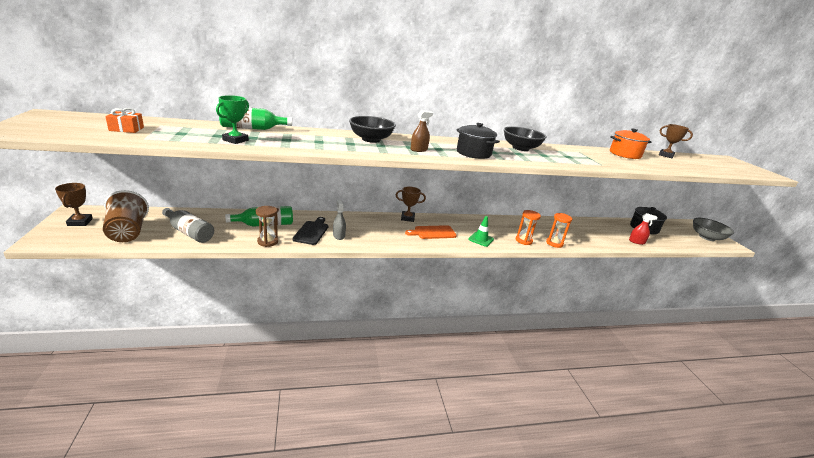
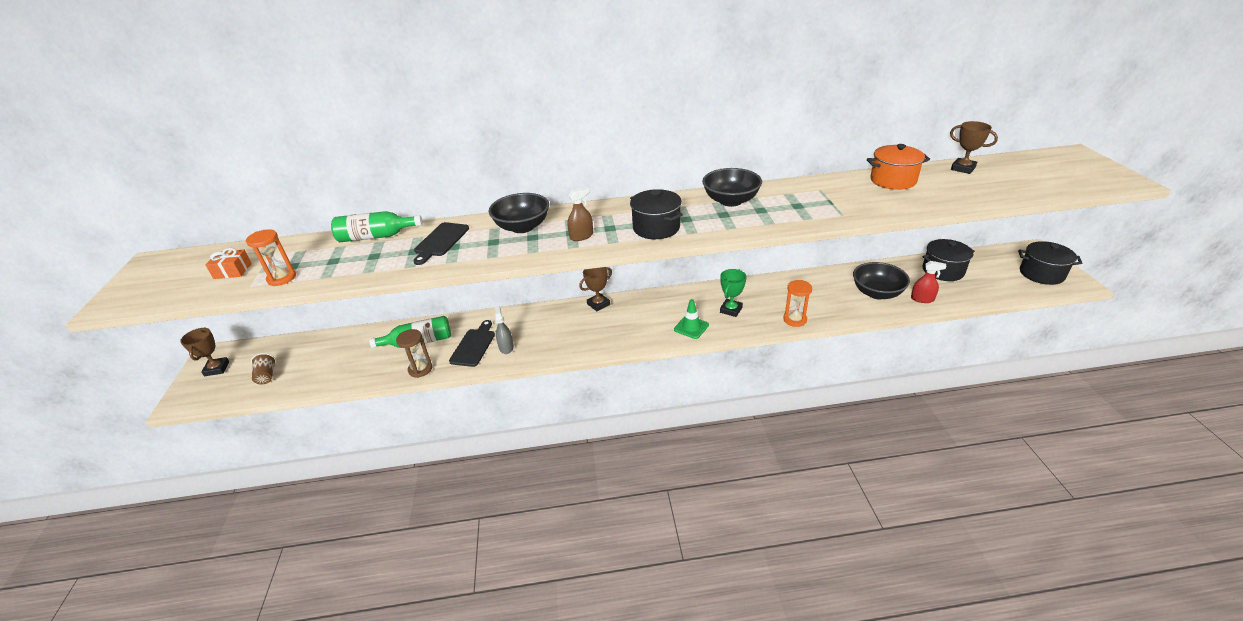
camera: 10 degrees right, 10 degrees up
brown cup [103,190,149,242] -> brown cup [251,353,276,384], size x0.50
grey bottle [162,208,214,243] -> none
green trophy [216,95,249,144] -> green trophy moved to [720,269,746,317]
brown trophy [396,186,426,222] -> brown trophy turned 45 degrees counterclockwise [580,267,612,311]
orange cutting board [405,225,457,239] -> none
orange hourglass [516,210,541,245] -> orange hourglass moved to [246,229,296,286]
grey bowl [693,218,734,241] -> black pot [1018,241,1082,285]
none -> black cutting board [413,222,469,265]
none -> black bowl [853,262,910,299]

